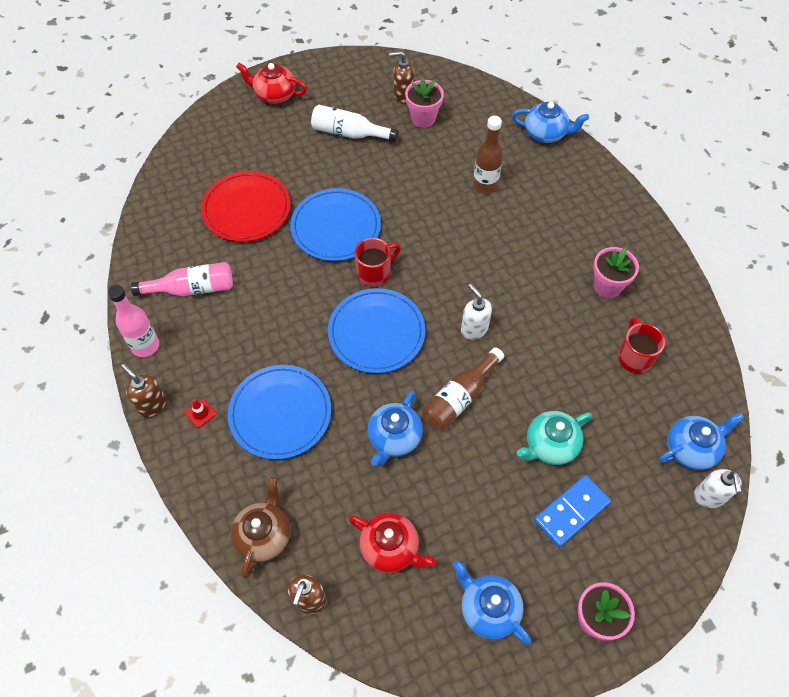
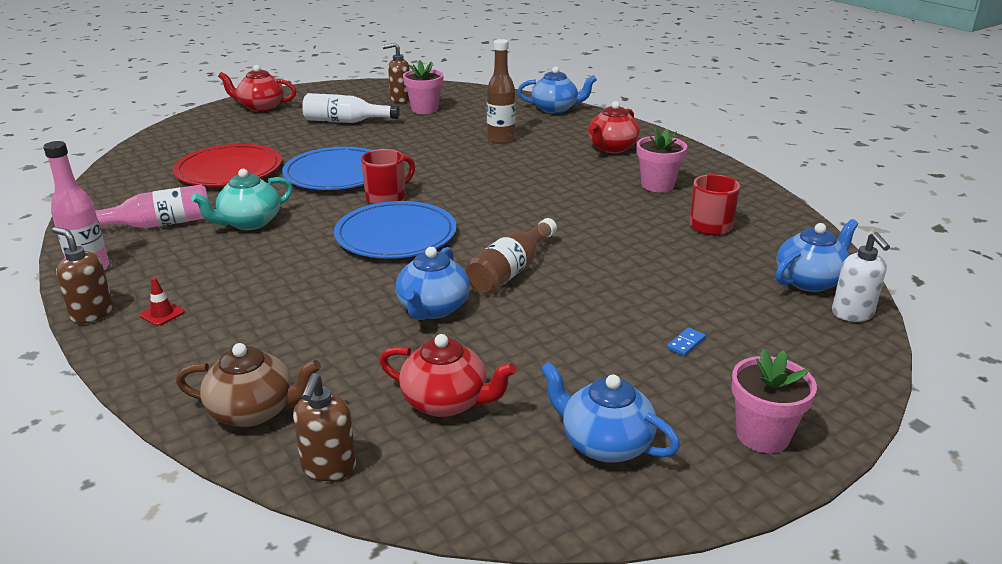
camera: 10 degrees left, 30 degrees down
blue plate [228,365,331,460] -> none
brown teapot [231,477,290,578] -> brown teapot turned 90 degrees clockwise [176,343,321,427]
white soap dispenser [461,284,492,340] -> none
turquoise teapot [517,411,592,465] -> turquoise teapot moved to [191,169,293,230]
blue domino [534,475,611,547] -> blue domino [667,328,706,356], size x0.42
none -> red teapot [588,101,640,153]

